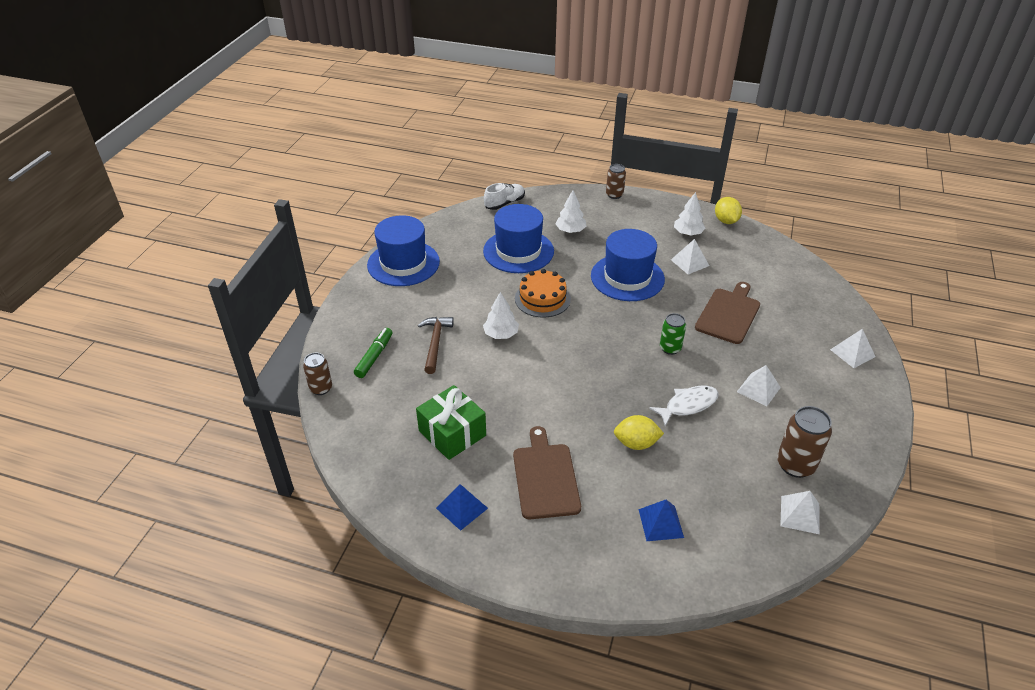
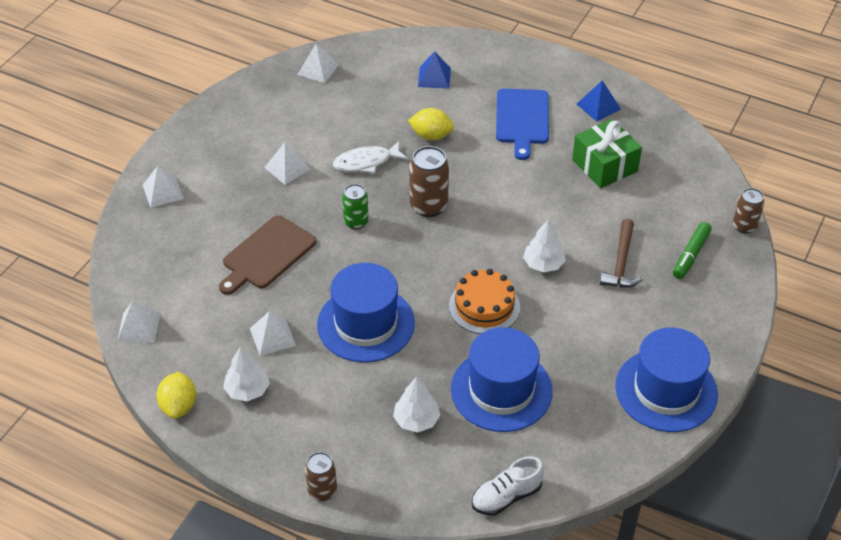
camera: 170 degrees left, 5 degrees up
brown cutting board [513,426,581,519] -> blue cutting board [496,89,549,160]
brown can [777,406,832,478] -> brown can moved to [409,146,449,217]
none -> white pyramid [117,302,160,342]

